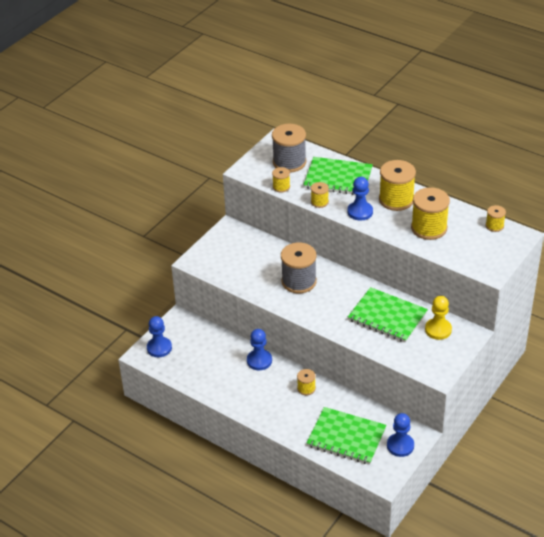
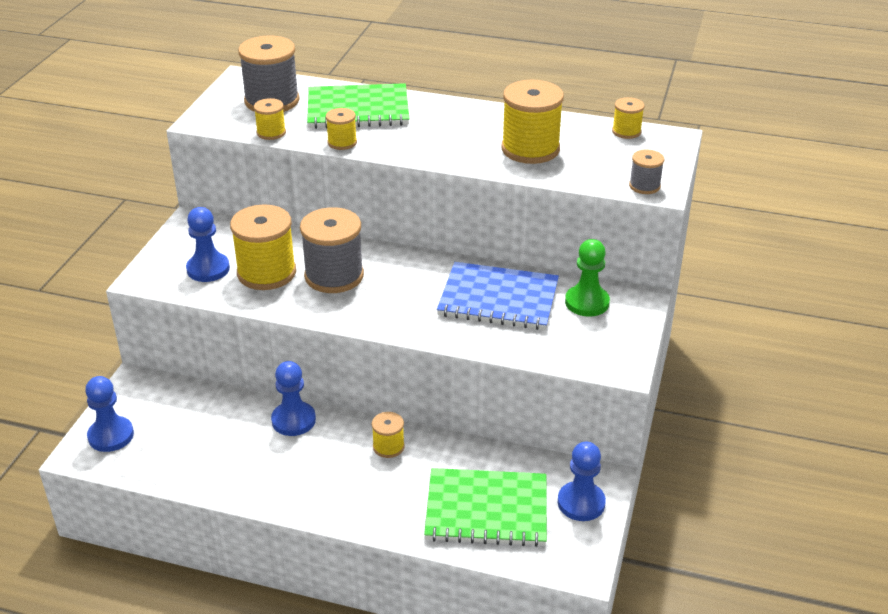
camera: 20 degrees left, 5 degrees down
blue pawn [348,177,373,221] -> blue pawn moved to [186,207,230,282]
green notebook [348,287,428,343] -> blue notebook [437,262,559,330]
yellow spool [379,160,416,211] -> yellow spool moved to [230,204,296,290]
yellow pawn [425,296,452,340] -> green pawn [565,239,610,317]
none -> grey spool [629,149,664,194]

